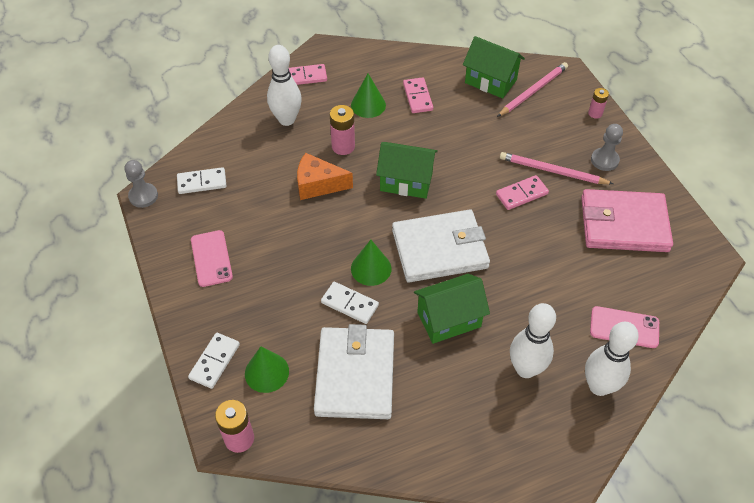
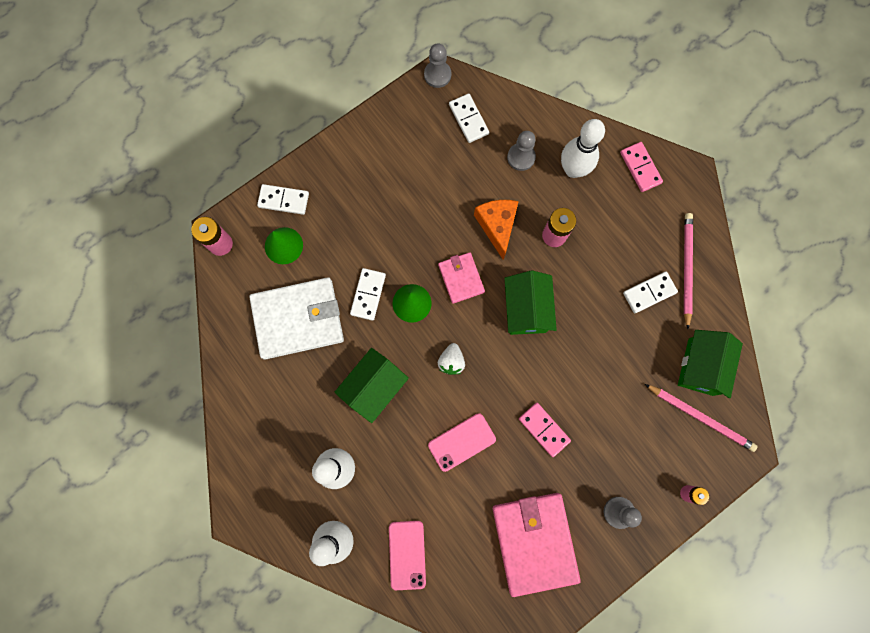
camera: 75 degrees right, 25 degrees up
pink phone [191,230,233,287] -> pink phone moved to [428,413,496,472]
green cone [351,74,386,118] -> none
white wallet [392,209,490,282] -> white strawberry [438,343,465,375]
pink domino [403,77,433,113] -> white domino [623,272,678,313]
green house [414,274,490,344] -> green house turned 75 degrees clockwise [334,348,409,423]
pink pencil [500,152,613,184] -> pink pencil moved to [684,213,693,329]
none -> pink wallet [438,252,485,304]
none -> grey pawn [507,131,536,171]

